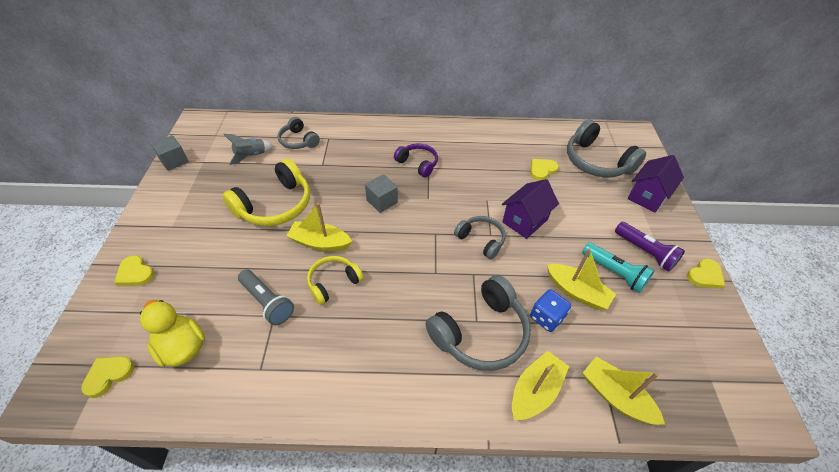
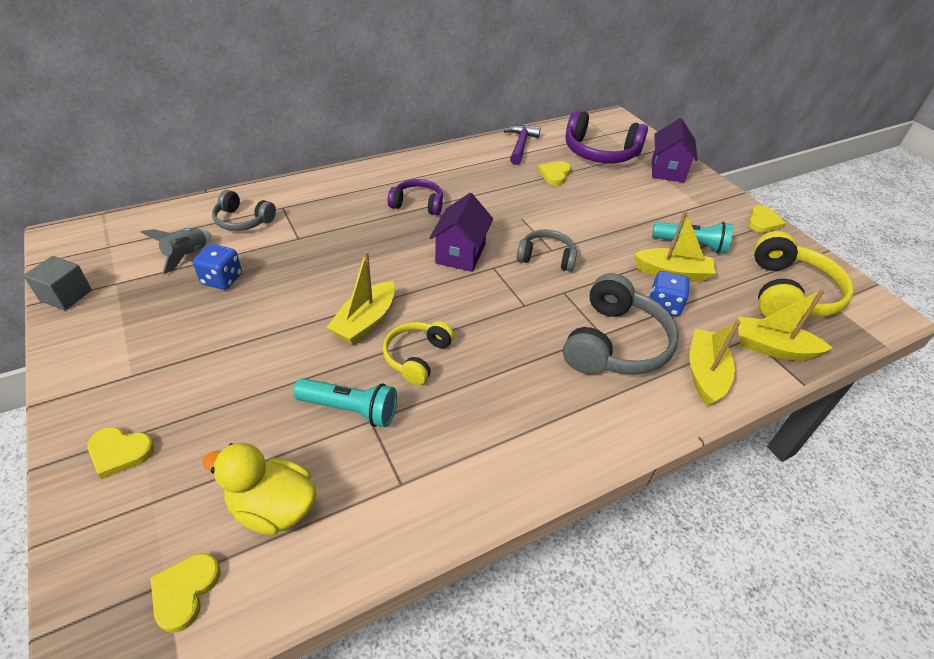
camera: 30 degrees left, 5 degrees down
yellow headphones [222,159,310,226] -> yellow headphones moved to [754,231,854,317]
grey flashlight [238,269,294,325] -> turquoise flashlight [293,378,397,427]
yellow boat [286,203,352,251] -> yellow boat turned 45 degrees counterclockwise [326,251,395,344]
grey cube [365,174,398,213] -> none
purple house [502,179,559,239] -> purple house moved to [429,193,493,272]
grey headphones [567,120,646,177] -> purple headphones [565,110,648,163]
purple flashlight [615,222,685,272] -> none
none -> blue dice [193,244,242,290]
none -> purple hammer [504,125,541,165]

